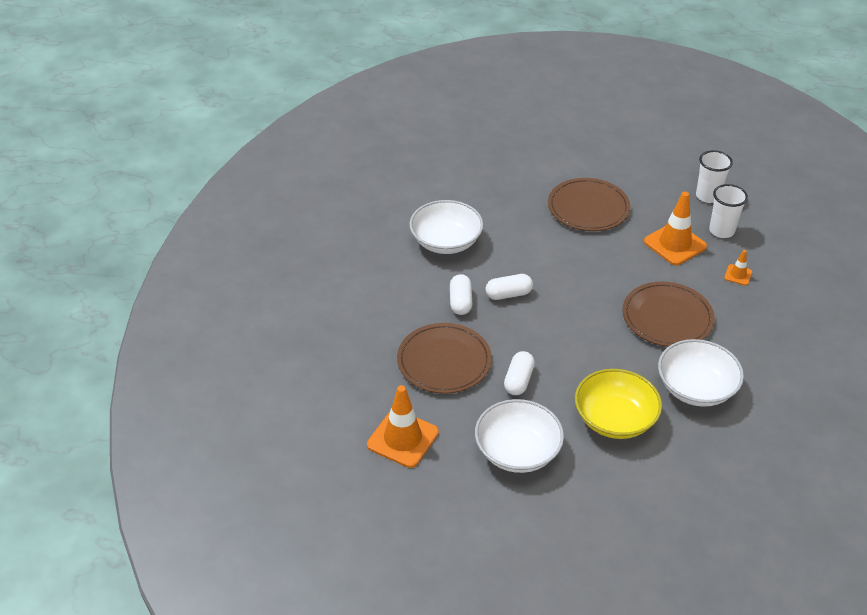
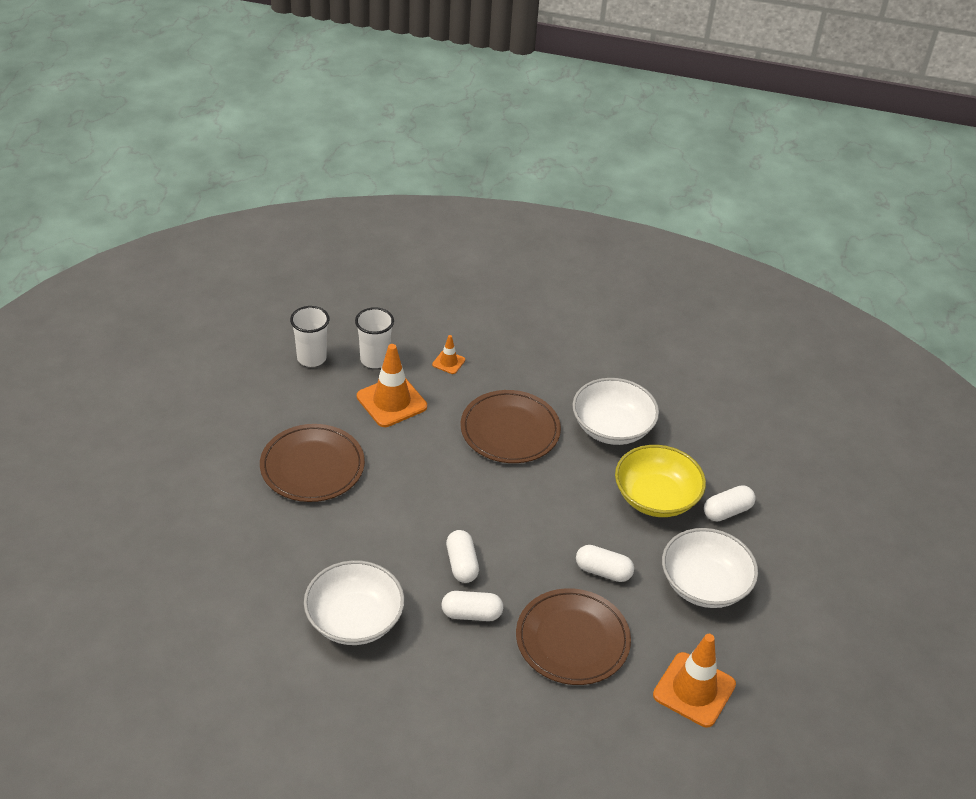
camera: 90 degrees left, 0 degrees up
none -> white capsule [704,485,756,521]

